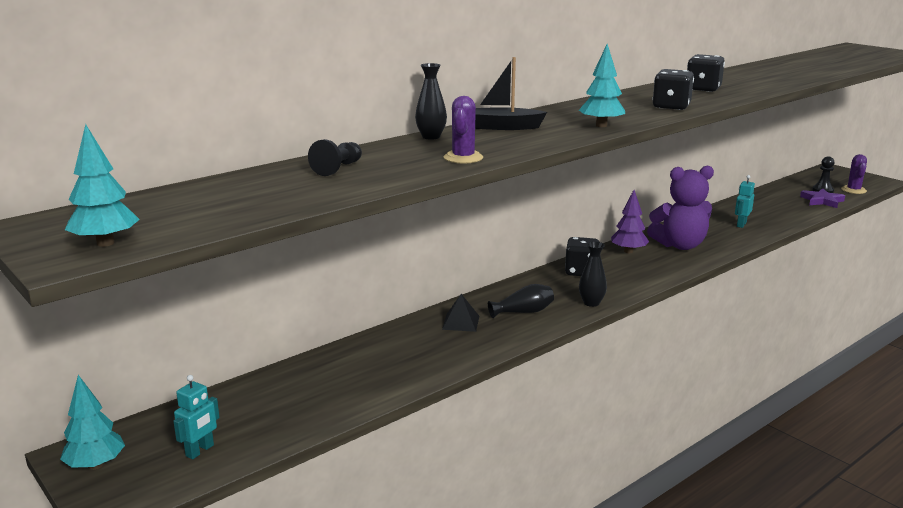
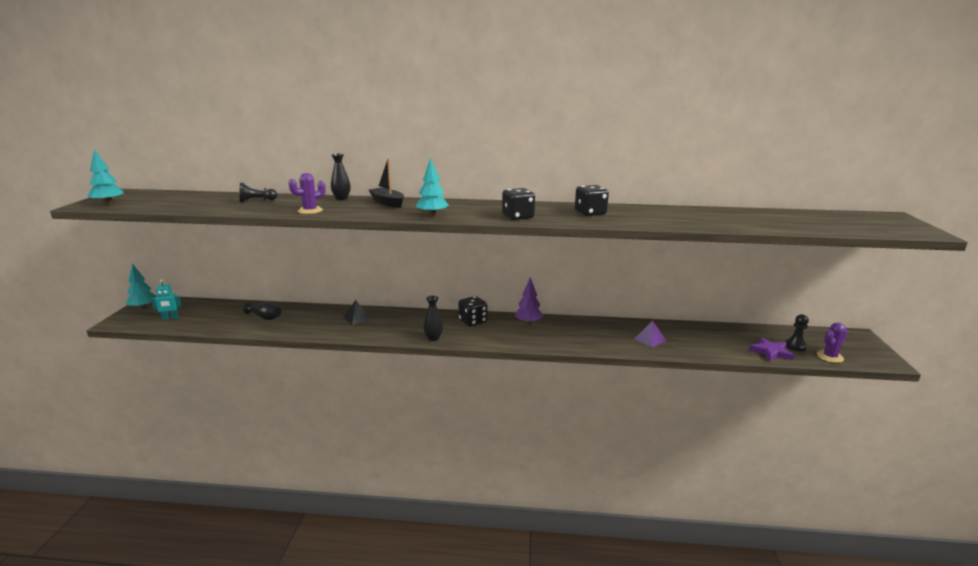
camera: 45 degrees right, 0 degrees up
black vase [488,284,554,318] -> black vase moved to [243,302,281,320]
purple teddy bear [647,165,714,250] -> none
turquoise robot [735,175,755,228] -> purple pyramid [634,321,666,348]

